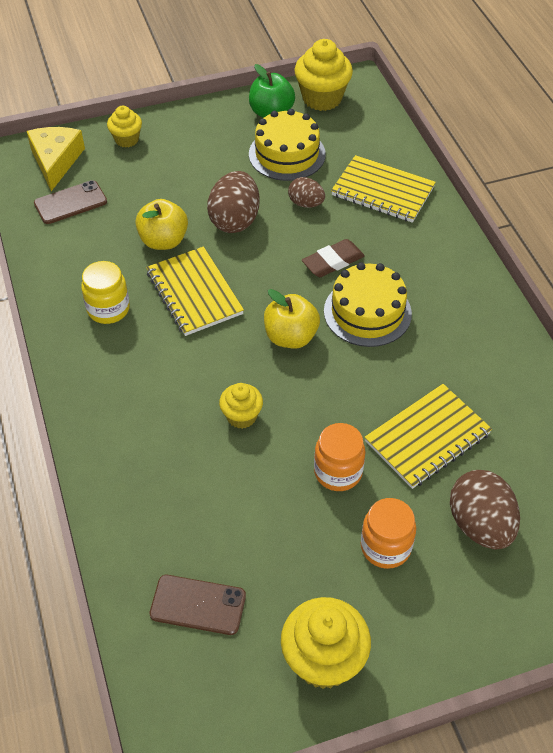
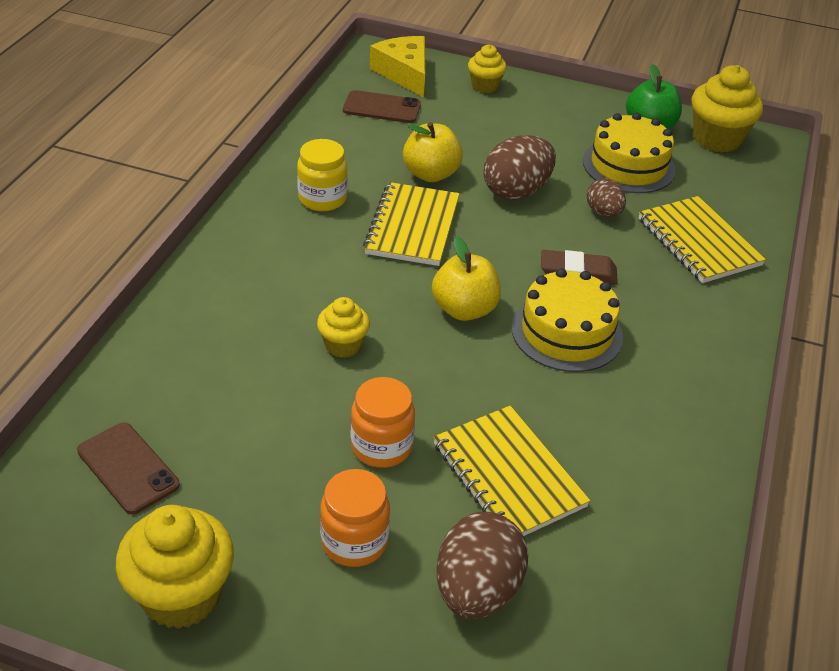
camera: 35 degrees right, 10 degrees down
yellow cheese [26,127,85,191] -> yellow cheese turned 60 degrees counterclockwise [370,36,425,97]
yellow notebook [365,384,492,489] -> yellow notebook turned 60 degrees clockwise [433,406,590,536]

